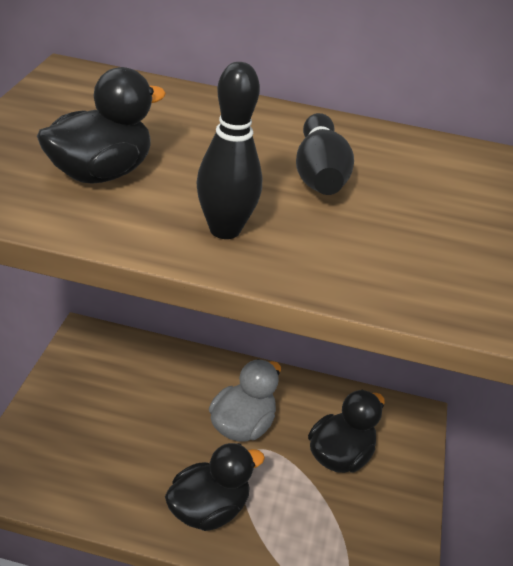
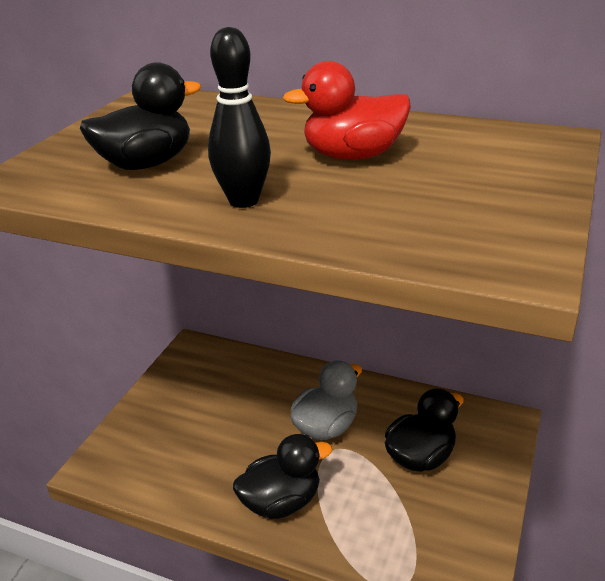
camera: 15 degrees right, 5 degrees down
black bowling pin [296,113,354,195] -> red duck [283,61,411,160]

